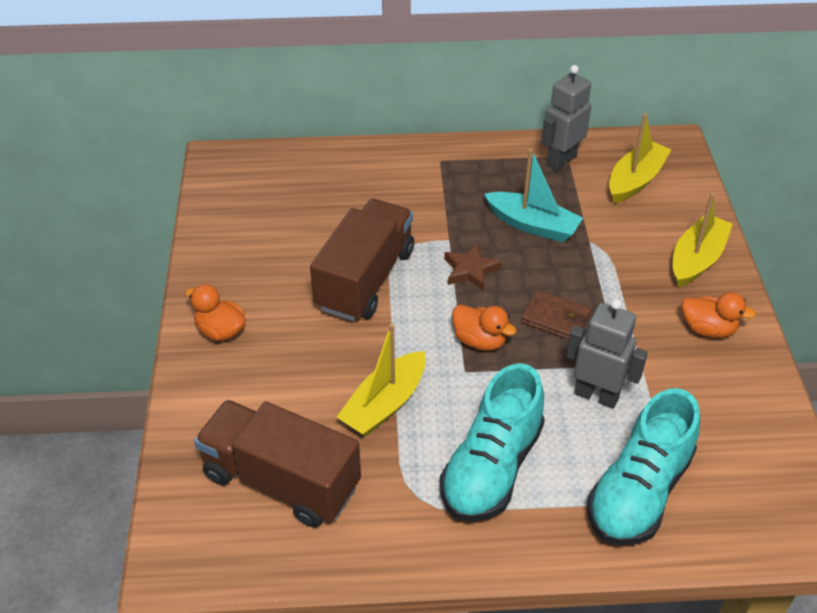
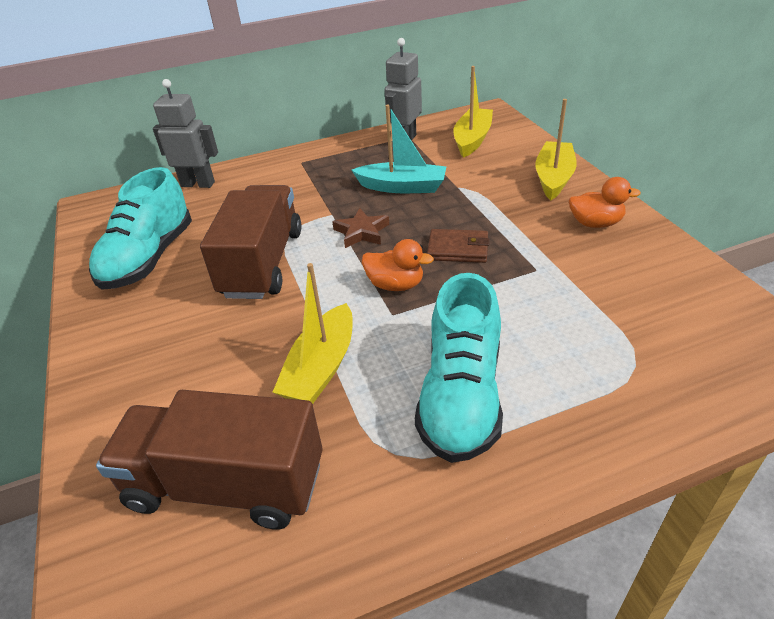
camera: 15 degrees left, 5 degrees down
orange duck [185,284,246,341] -> none
grey robot [566,299,648,409] -> grey robot moved to [153,79,218,188]
turquoise shoe [587,388,700,545] -> turquoise shoe moved to [89,167,192,289]

